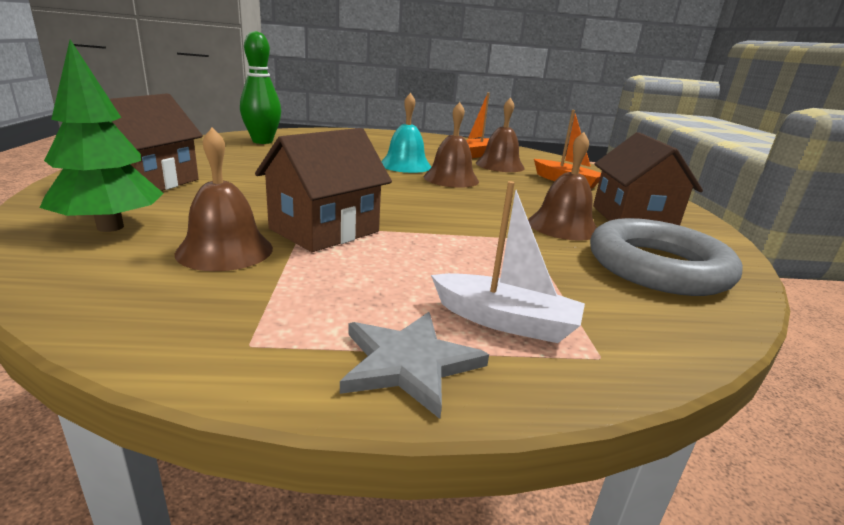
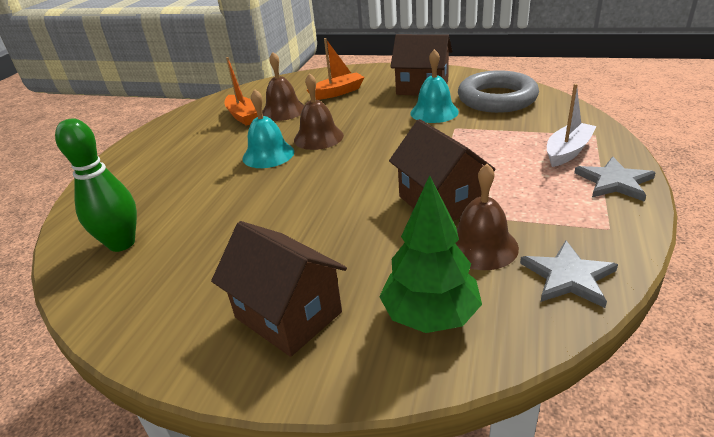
camera: 65 degrees left, 10 degrees up
brown bell [528,132,597,241] -> turquoise bell [410,49,459,123]
none -> grey star [520,240,618,308]

